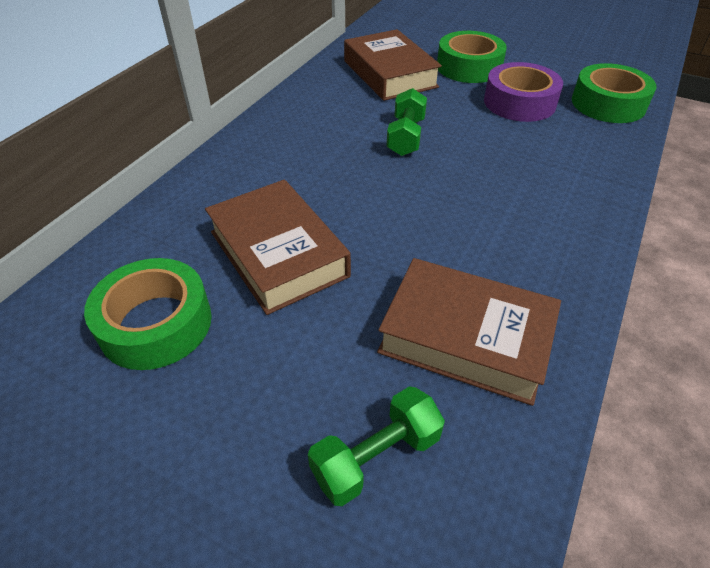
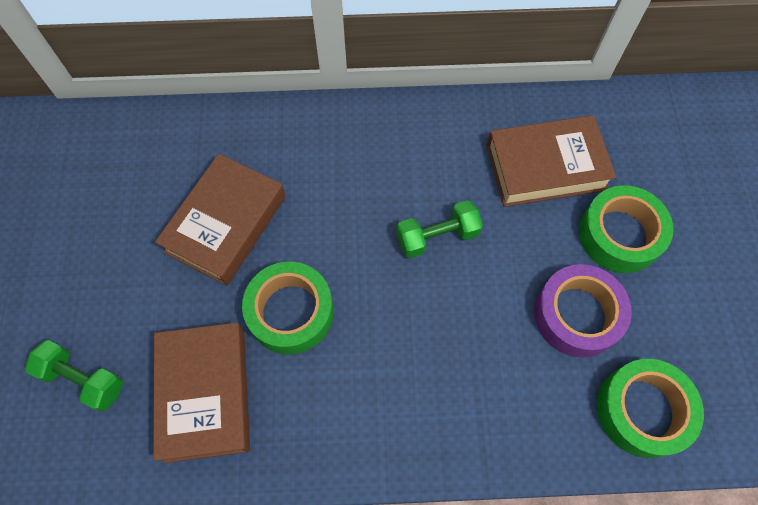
camera: 60 degrees right, 20 degrees up
green tape [84,258,212,370] -> green tape moved to [242,262,334,354]
brown book [344,29,442,101] -> brown book turned 45 degrees clockwise [487,115,616,207]

